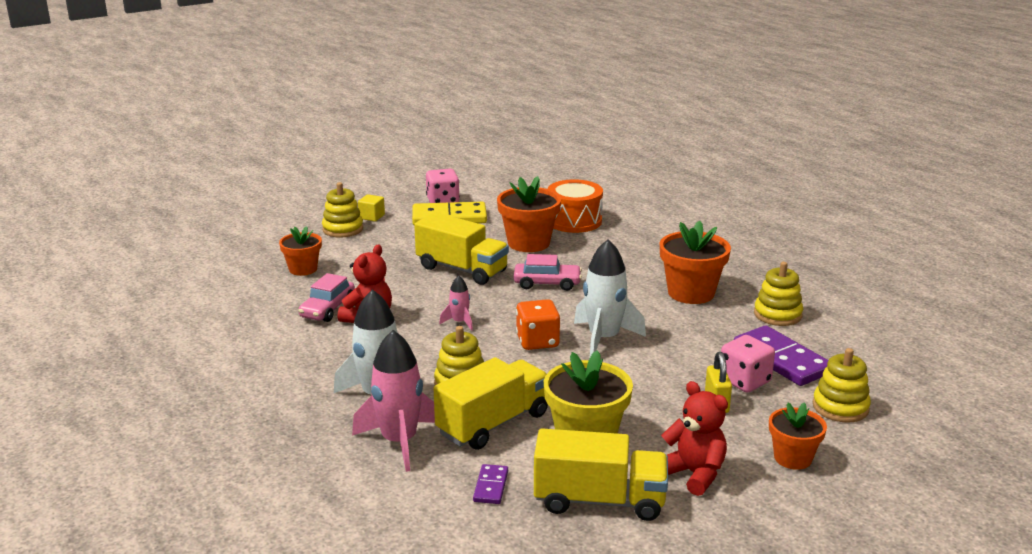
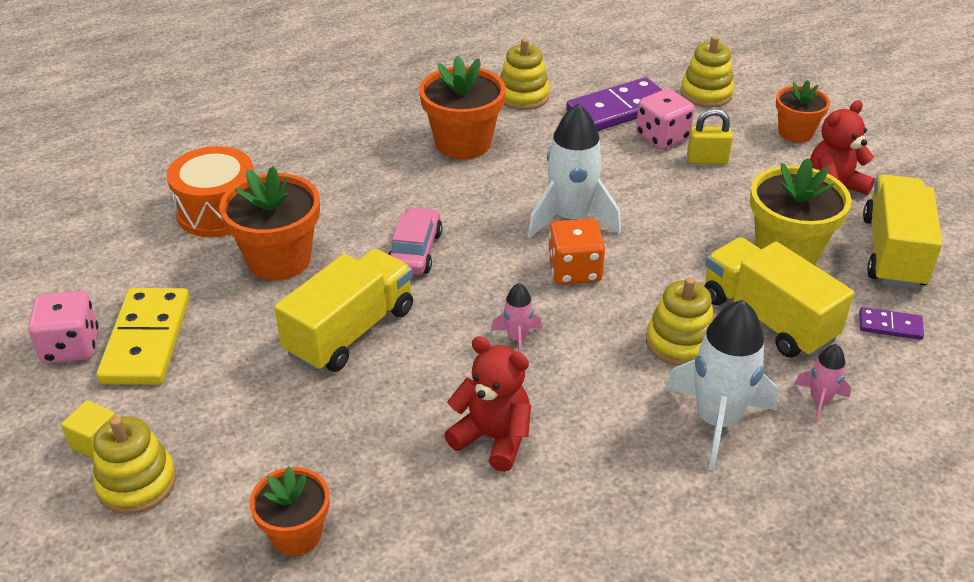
camera: 85 degrees left, 15 degrees up
pink car [298,273,355,322] -> none
pink rocket [352,330,435,472] -> pink rocket [795,344,851,423], size x0.49

